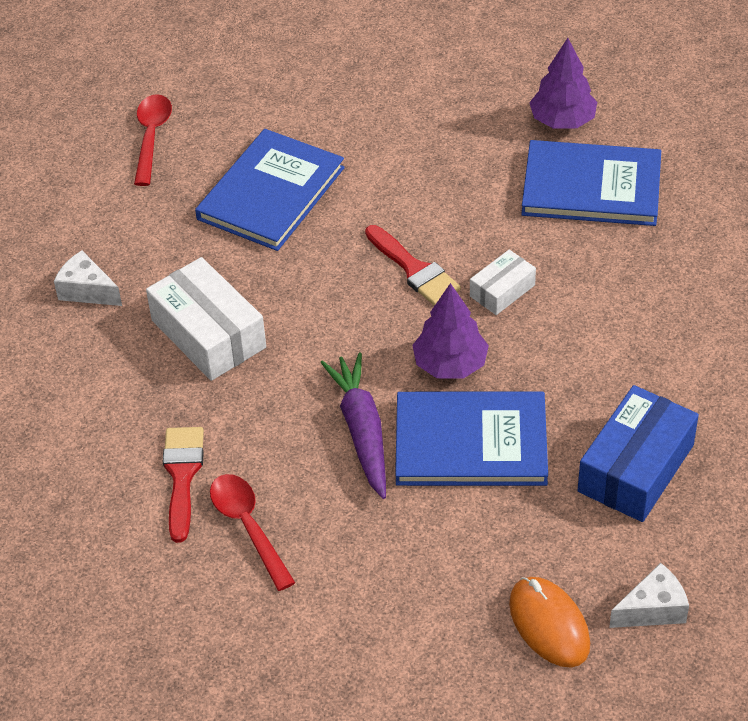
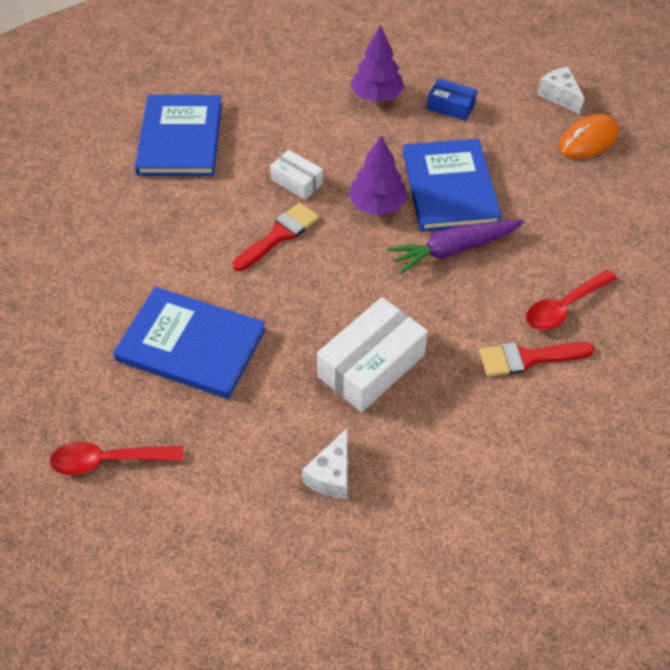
camera: 100 degrees left, 5 degrees up
purple tree [529,38,597,129] -> purple tree moved to [350,25,404,103]
blue box [578,385,699,522] -> blue box [427,78,477,121], size x0.55

